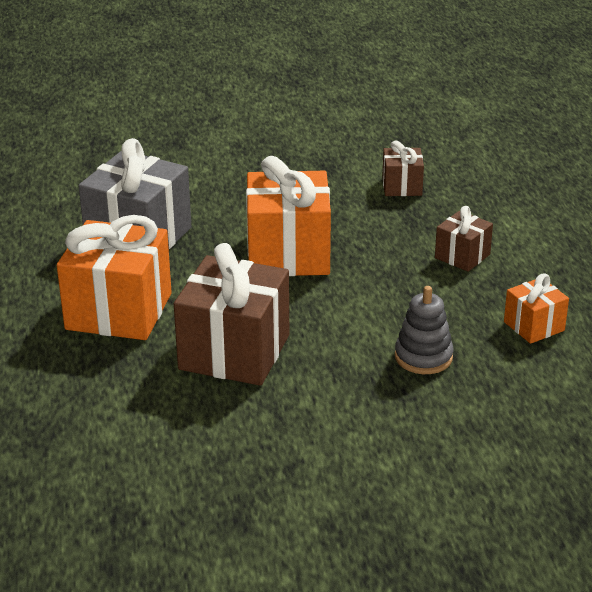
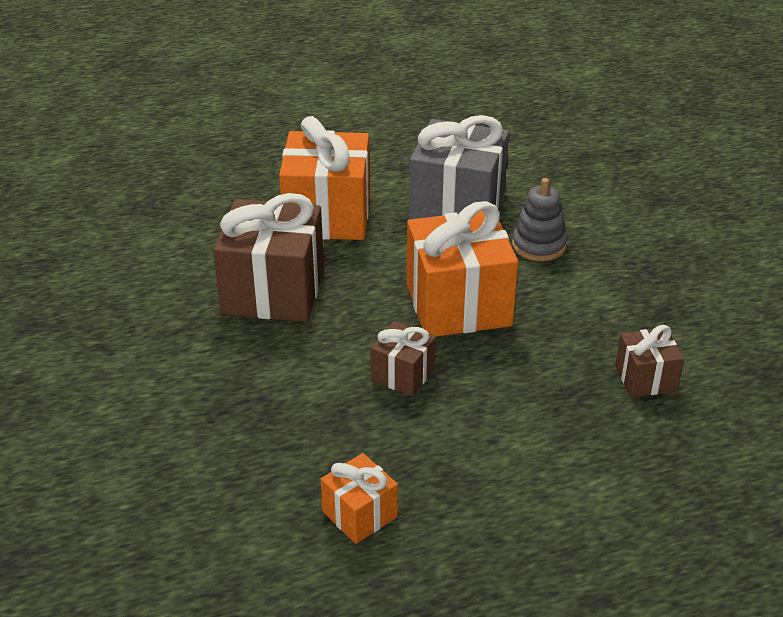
camera: 80 degrees right, 5 degrees up
grey stacking toy [395,286,454,374] -> grey stacking toy moved to [512,178,567,261]
brown gift [435,206,493,272] -> brown gift moved to [370,321,436,397]

